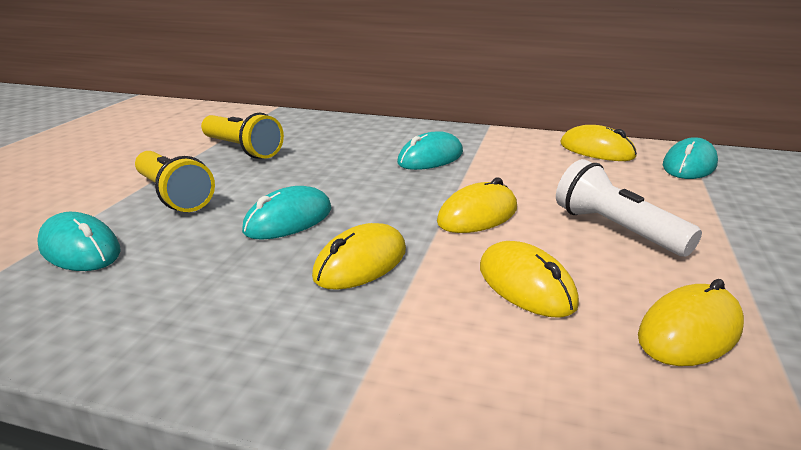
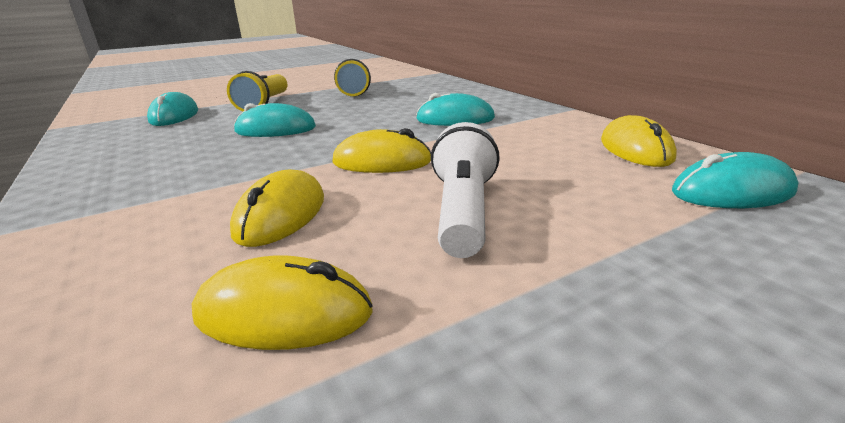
camera: 45 degrees right, 0 degrees up
yellow mouse [312,223,406,290] -> none

